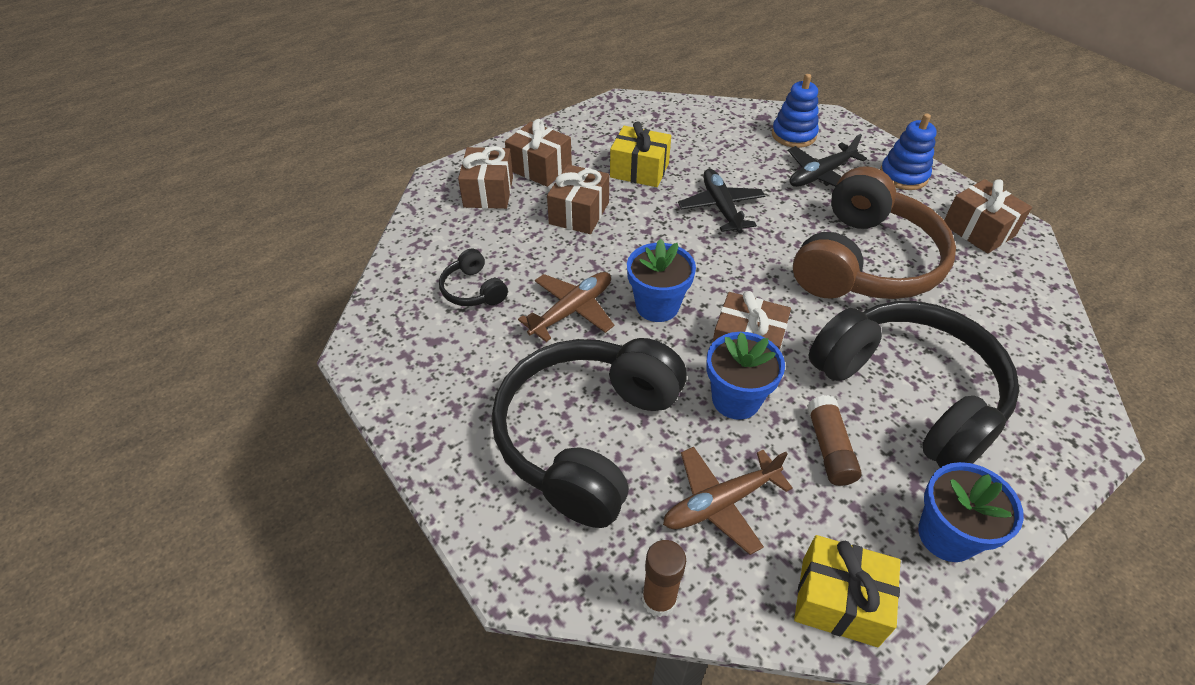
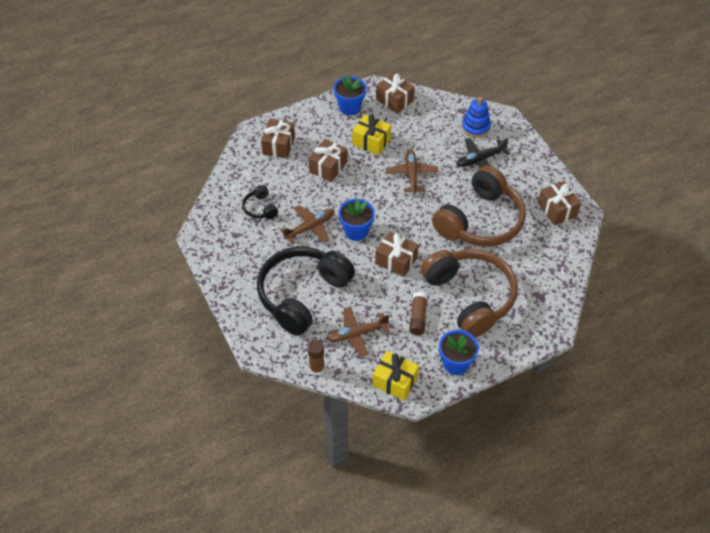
camera: 10 degrees right, 5 degrees up
brown gift [505,119,572,187] -> brown gift moved to [376,73,415,114]
black plane [678,169,765,233] -> brown plane [386,149,438,194]
blue flower pot [706,332,785,420] -> blue flower pot moved to [333,75,366,115]
black headphones [809,301,1020,468] -> brown headphones [421,249,518,338]
blue stacking toy [880,113,937,190] -> none

